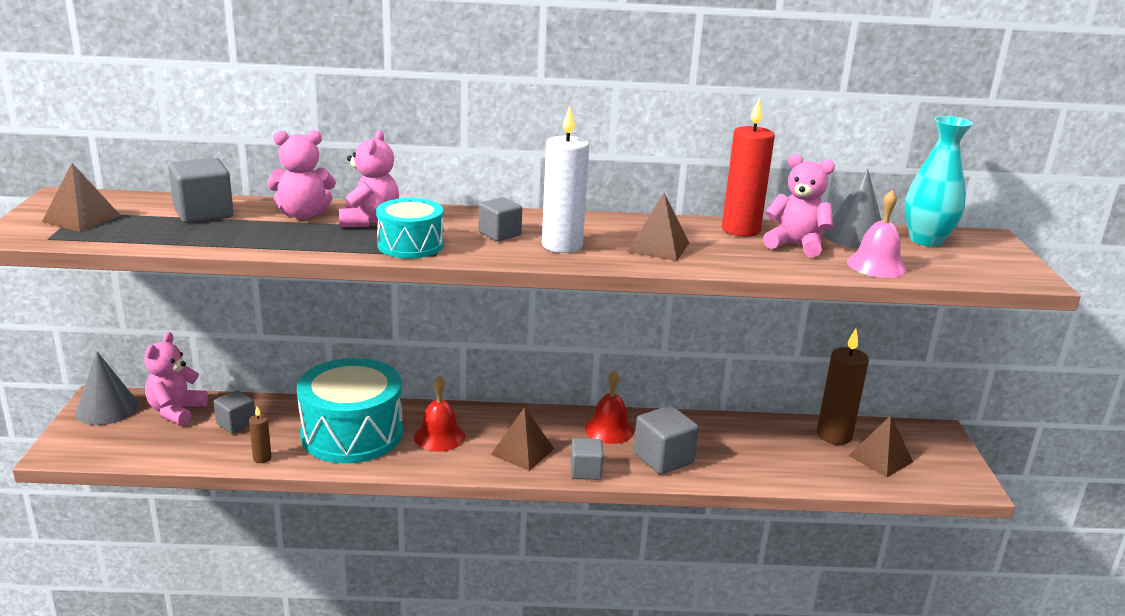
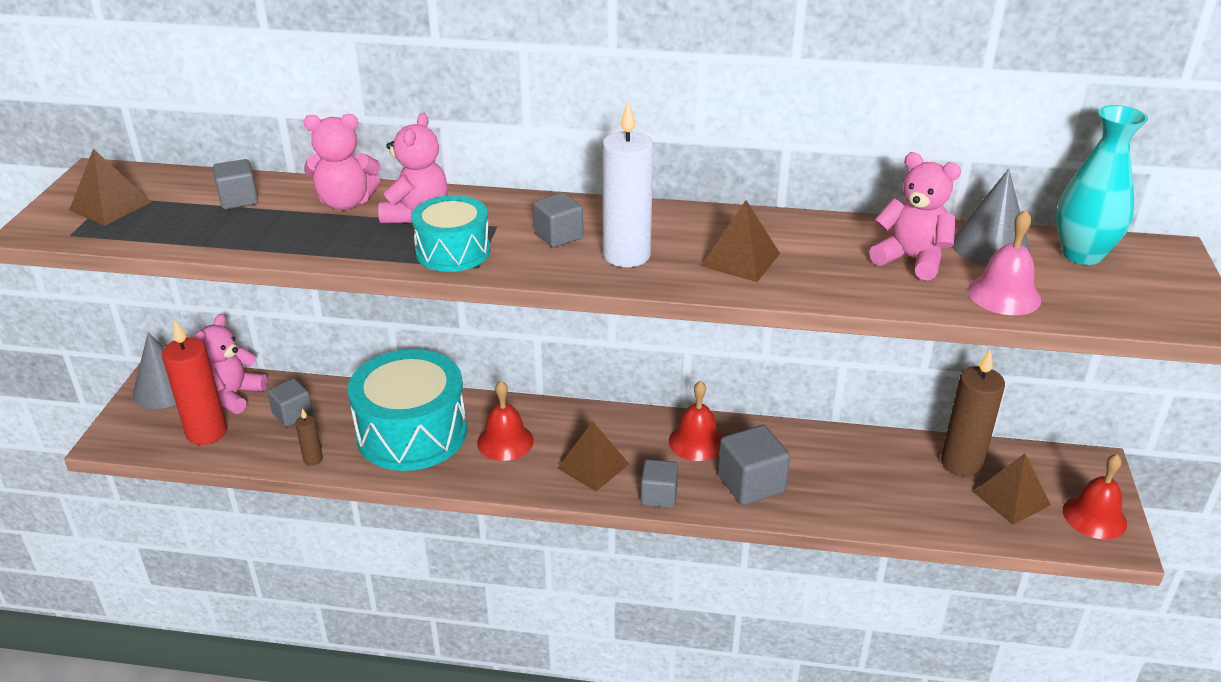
camera: 10 degrees right, 10 degrees up
grey cube [168,157,233,223] -> grey cube [213,159,258,209], size x0.64
red candle [722,98,775,237] -> red candle moved to [162,320,227,445]
none -> red bell [1063,454,1127,539]

